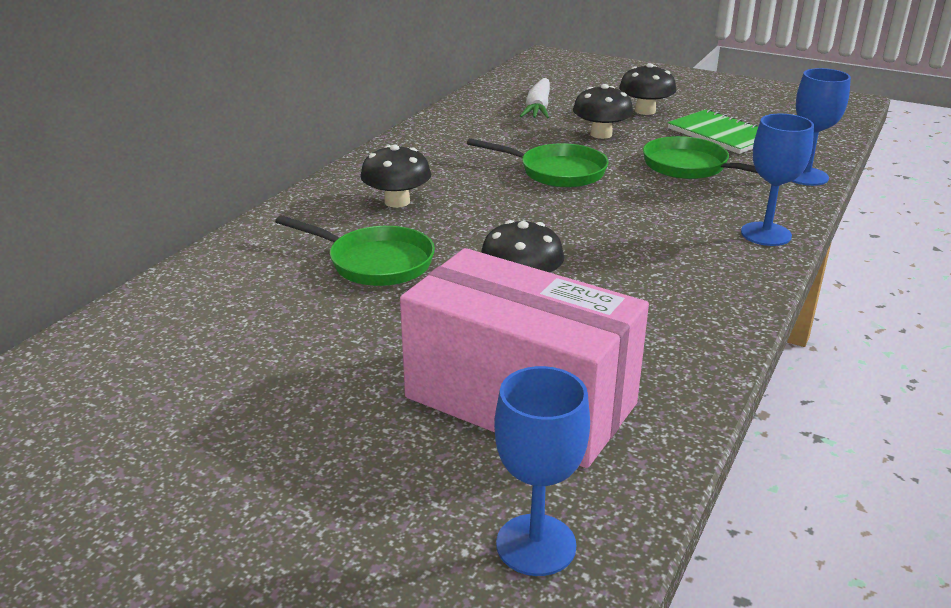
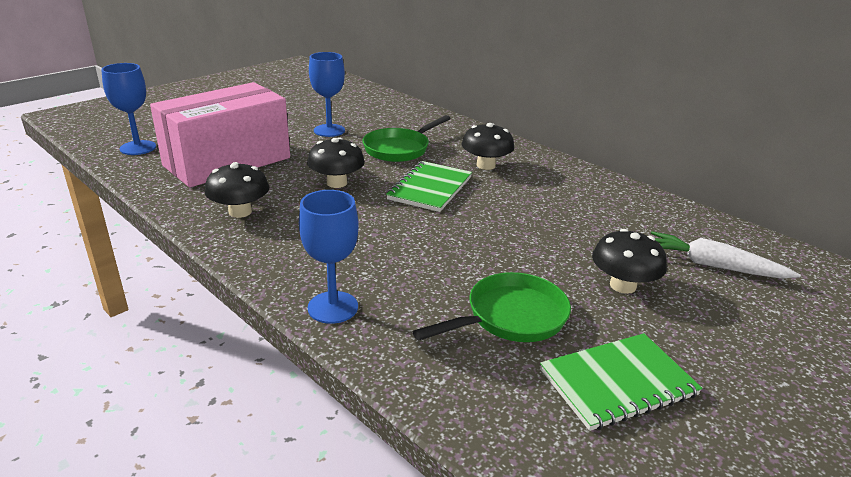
camera: 105 degrees right, 0 degrees up
green pan [467,138,608,188] -> none
black mushroom [619,63,676,115] -> black mushroom moved to [205,162,269,218]
blue goblet [791,68,851,186] -> blue goblet moved to [309,52,345,137]
none -> green notebook [386,161,472,212]

